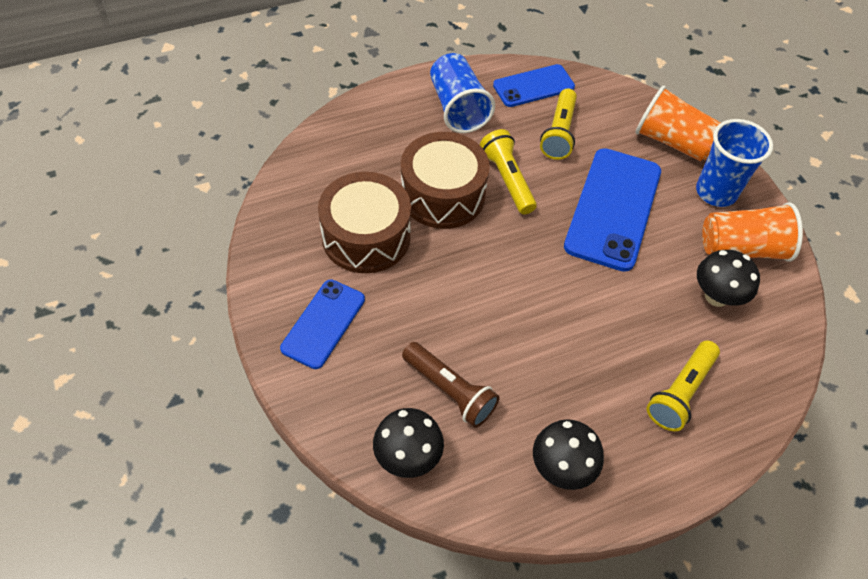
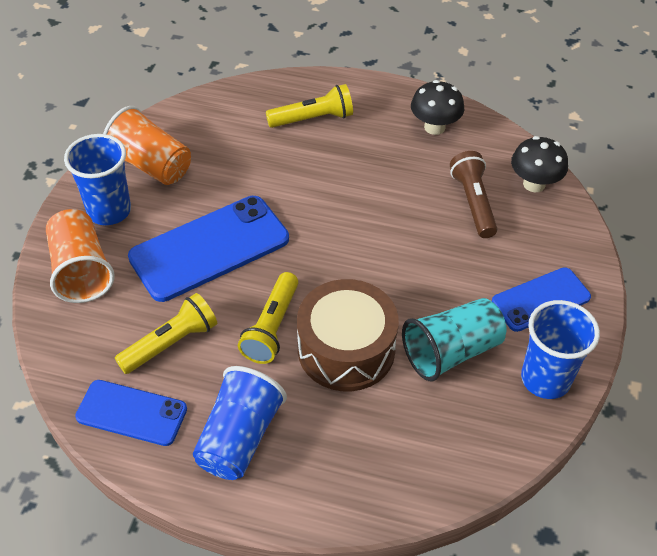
camera: 140 degrees left, 5 degrees down
brown drum [318,172,411,273] -> turquoise cup [402,298,506,381]
black mushroom [697,250,760,307] -> none
none -> blue cup [521,300,600,399]

